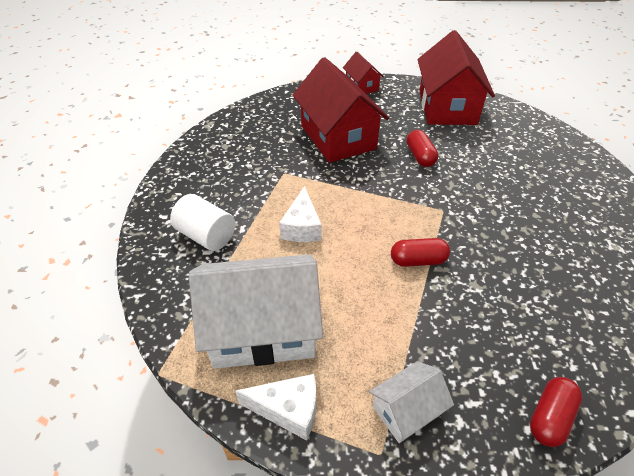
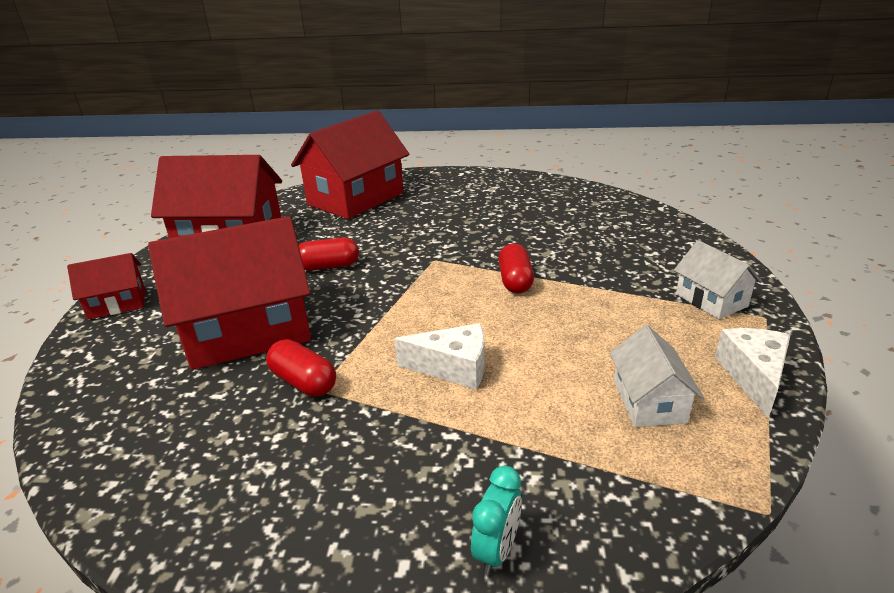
camera: 85 degrees left, 15 degrees down
white cylinder [170,194,235,251] -> none
white house [189,254,323,369] -> white house [610,325,704,427], size x0.50
red capsule [530,377,582,447] -> red capsule moved to [266,339,336,397]
none -> red house [291,111,409,219]
none -> turquoise clock [471,466,522,575]

